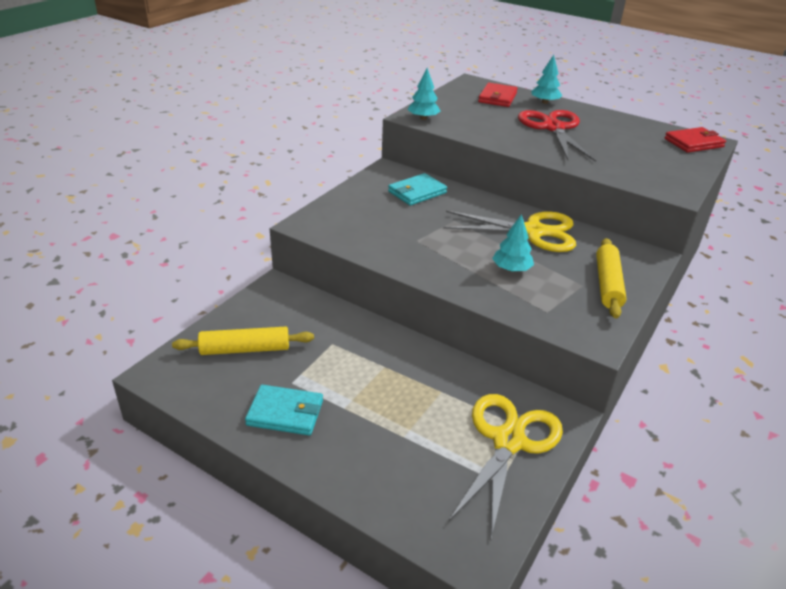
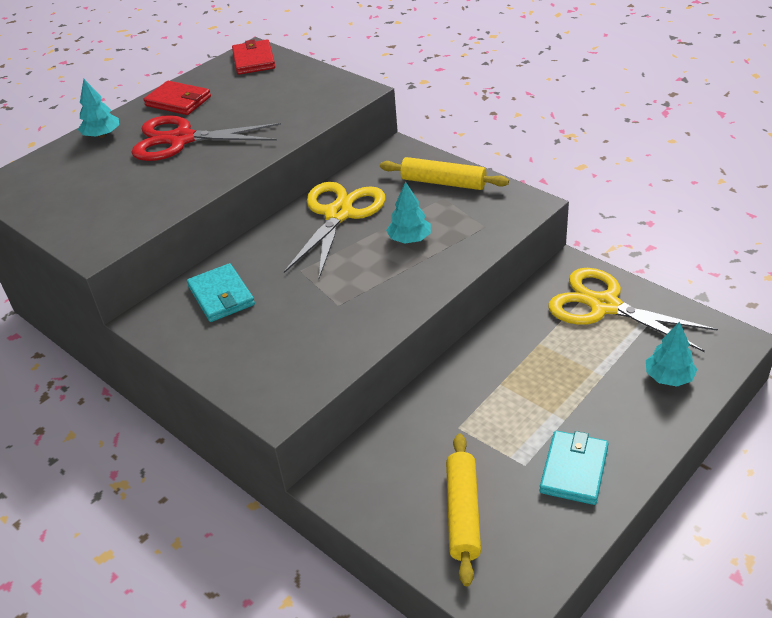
camera: 75 degrees left, 5 degrees up
turquoise tree [408,68,441,120] -> turquoise tree moved to [646,322,697,387]
red wallet [478,83,518,107] -> red wallet moved to [143,81,211,115]

